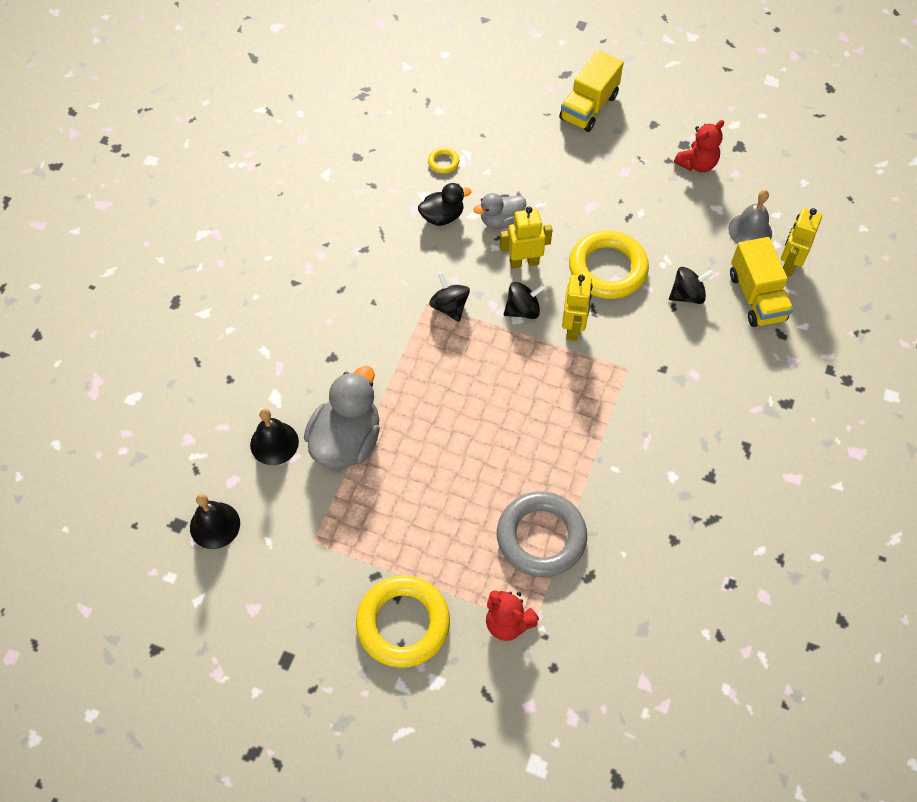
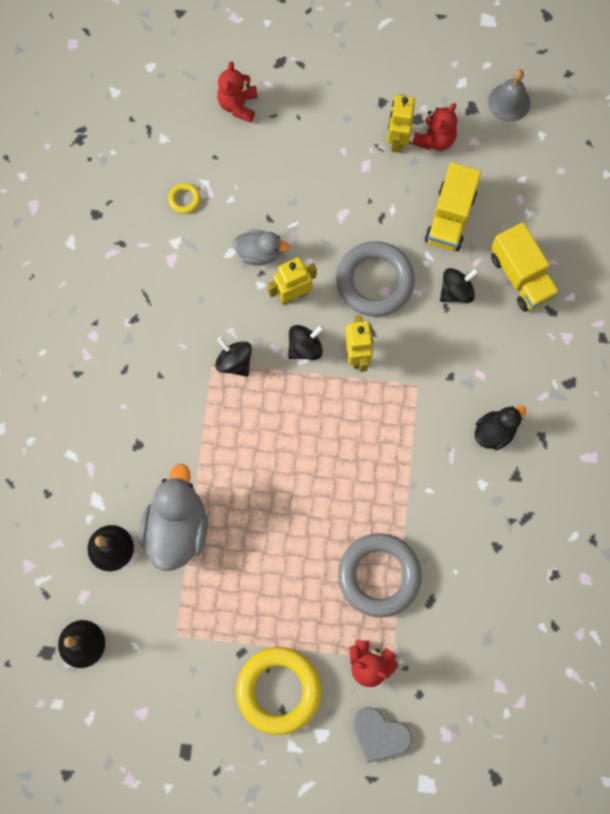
camera: 15 degrees left, 15 degrees up
black duck [418,183,471,226] -> black duck moved to [475,406,526,451]
grey duck [474,193,526,229] -> grey duck turned 135 degrees counterclockwise [233,229,289,266]
yellow truck [559,50,624,132] -> yellow truck moved to [425,162,481,251]
yellow ring [569,230,649,299] -> grey ring [336,241,415,317]
grey bell [728,190,772,244] -> grey bell moved to [488,69,530,122]
yellow robot [781,208,822,276] -> yellow robot moved to [387,94,415,153]
none -> red teddy bear [217,62,258,123]
none -> grey heart [353,707,412,763]

